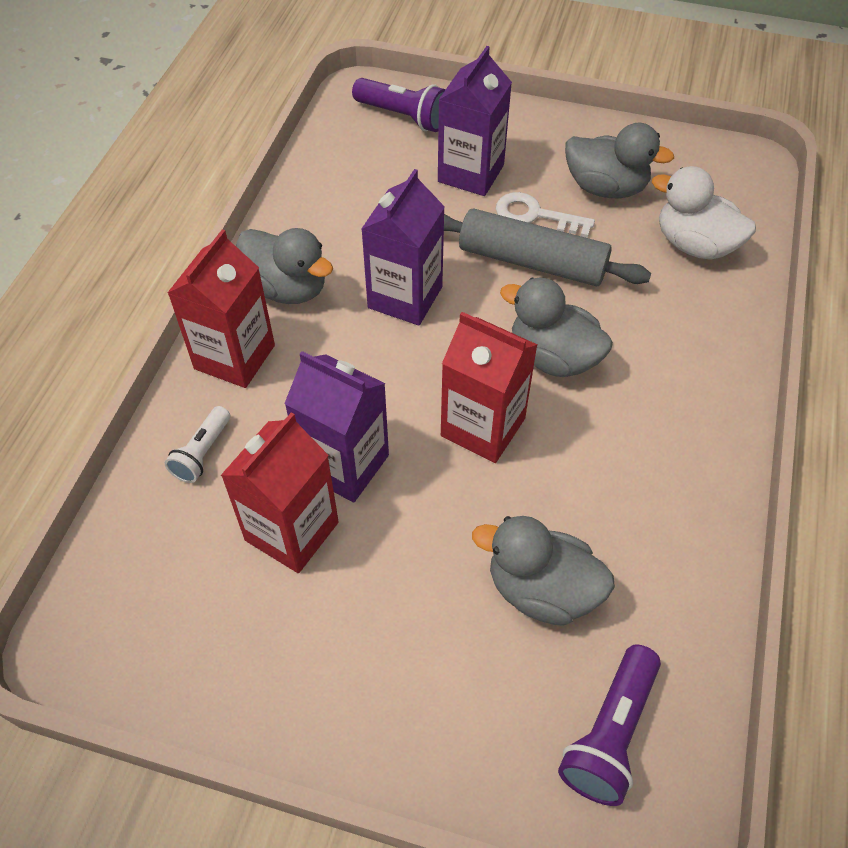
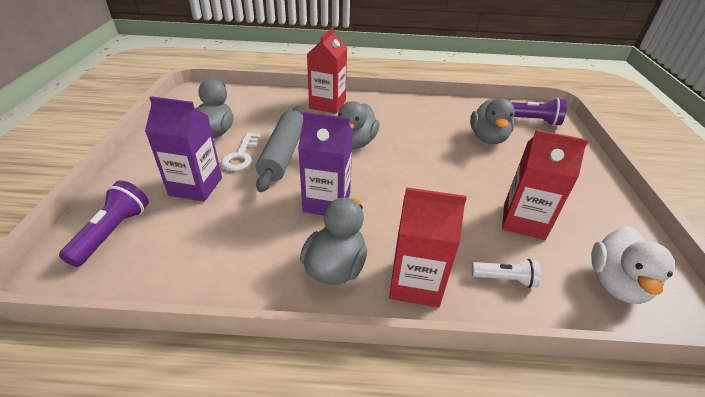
camera: 105 degrees left, 15 degrees down
purple carton [284,351,389,503] -> none
red carton [441,312,538,463] -> red carton moved to [307,27,347,114]
white duck [652,166,756,260] -> white duck moved to [591,226,675,304]

